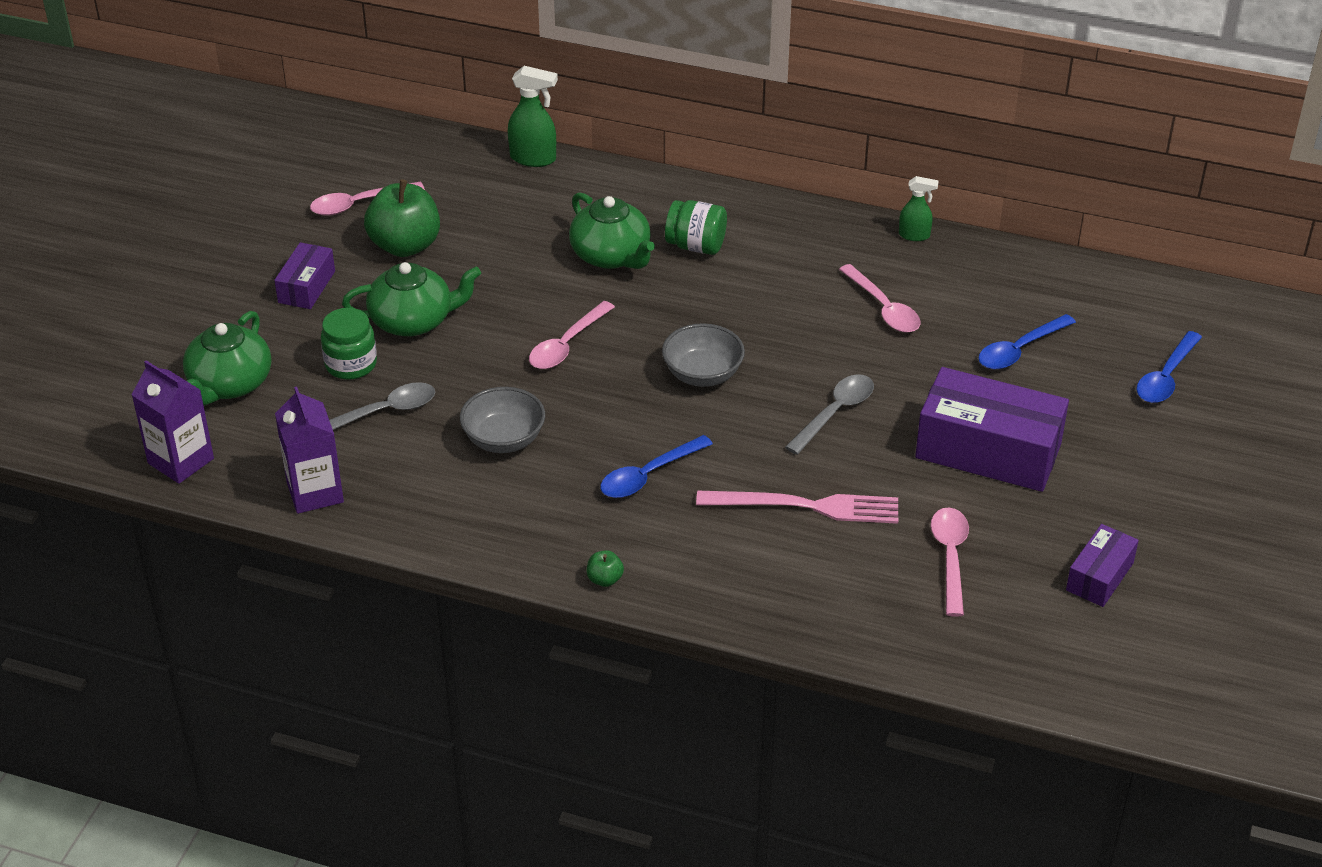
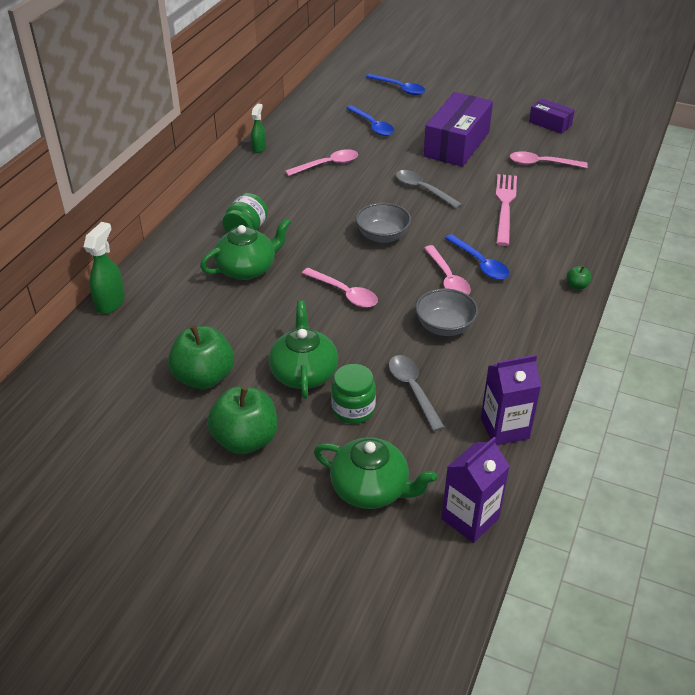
camera: 85 degrees left, 0 degrees up
purple box [274,242,335,309] -> green apple [207,386,277,454]
pink spoon [310,181,425,216] -> pink spoon moved to [424,245,471,295]

